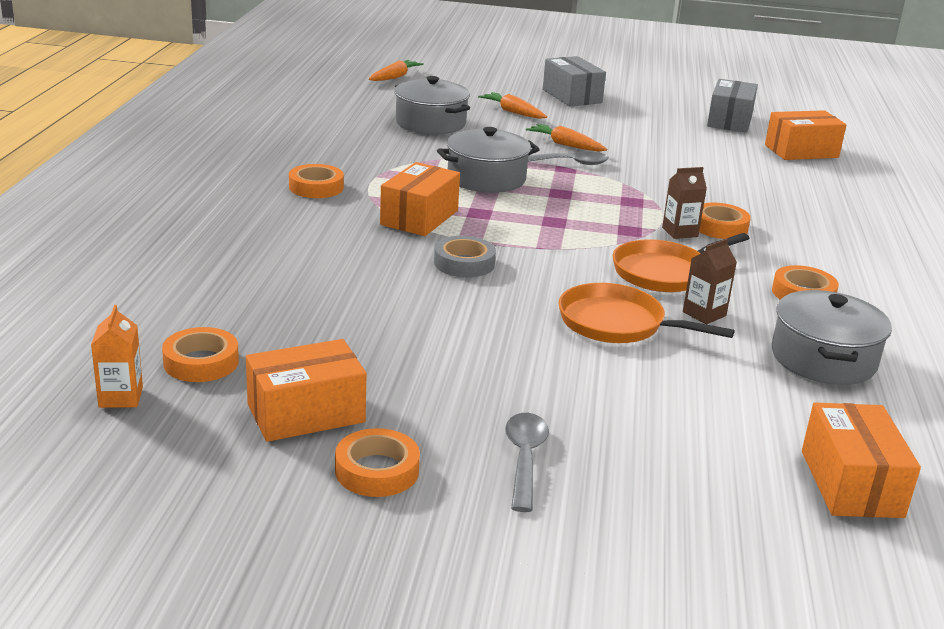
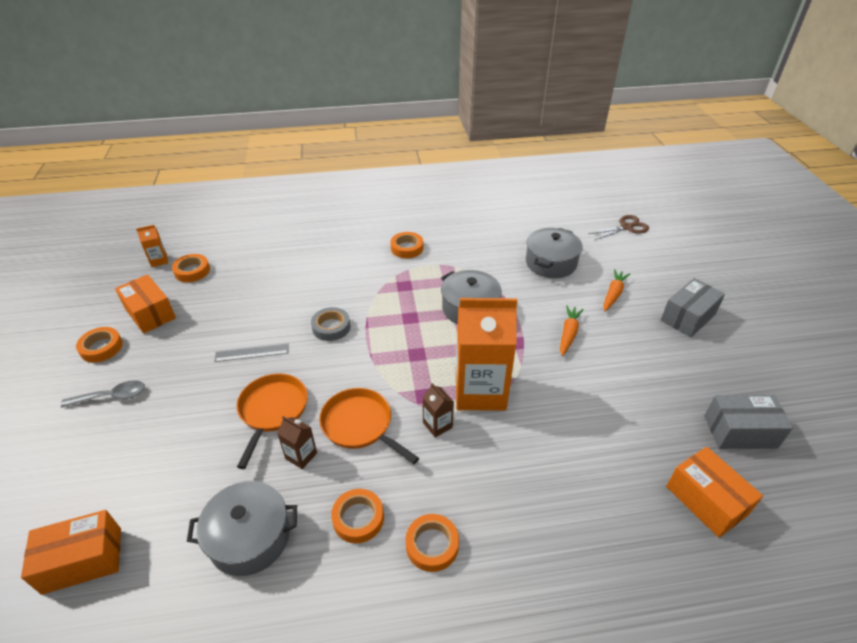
camera: 75 degrees right, 15 degrees up
orange carrot [369,60,424,81] -> brown scissors [589,215,649,240]
orange box [380,162,460,236] -> none
grey spoon [528,151,609,165] -> none
orange tape [699,203,751,239] -> orange tape moved to [405,514,459,572]
none -> grey ruler [214,344,289,362]
none -> orange carton [456,298,517,411]

